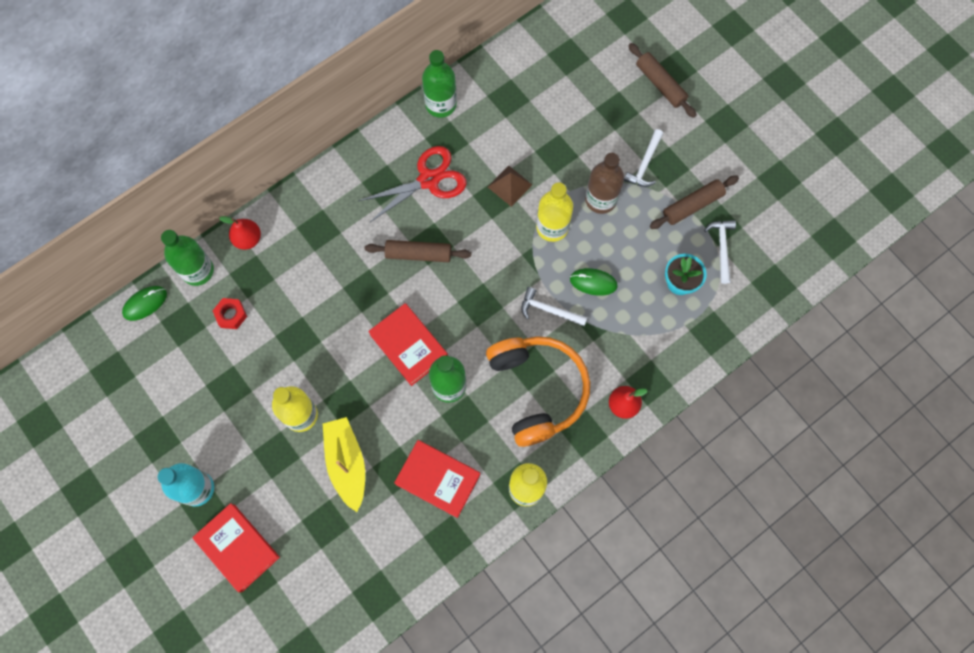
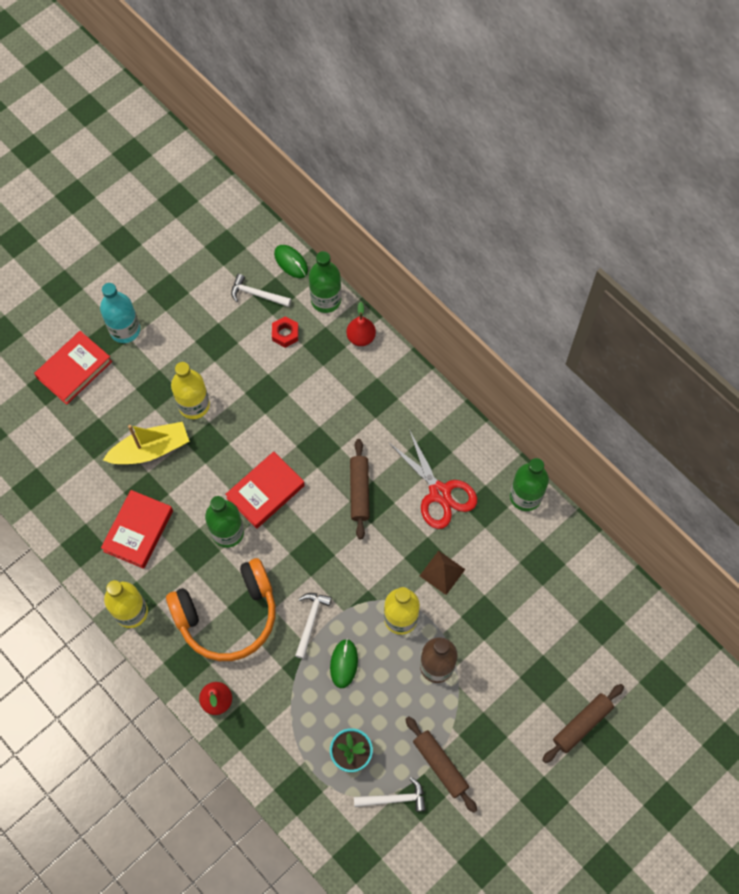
camera: 85 degrees right, 5 degrees down
white hammer [624,129,663,187] -> white hammer moved to [231,274,291,307]

